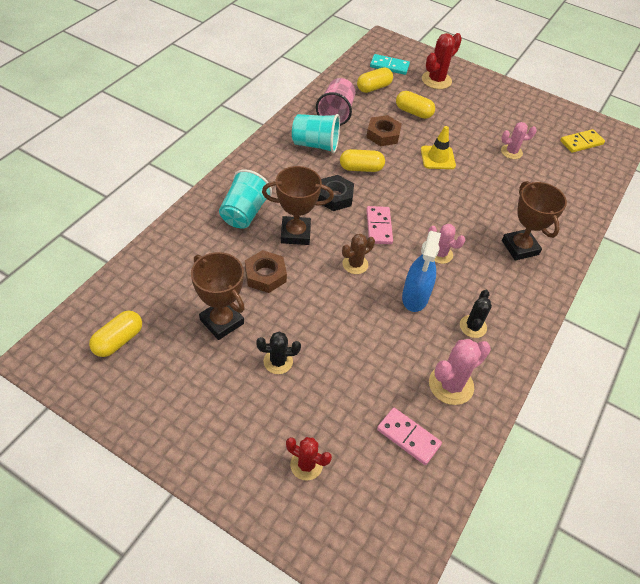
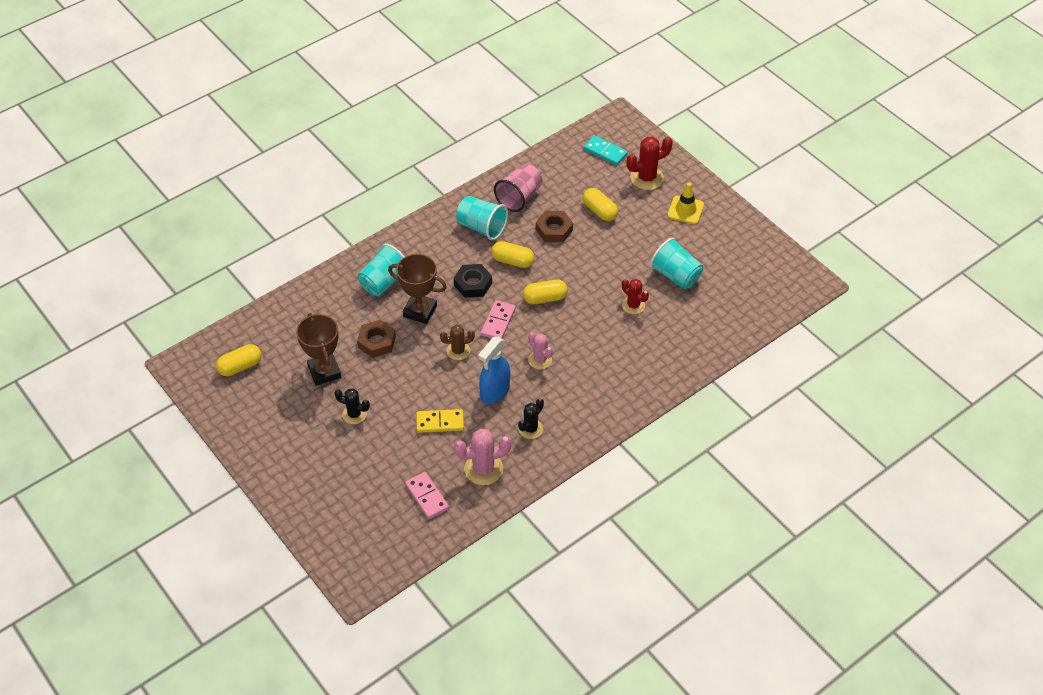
camera: 25 degrees right, 0 degrees up
red cactus [286,437,332,481] -> red cactus moved to [622,279,649,314]
yellow capsule [357,67,393,93] -> yellow capsule moved to [523,279,568,304]
yellow traffic cone [421,126,456,169] -> yellow traffic cone moved to [668,183,704,224]
pink cactus [501,122,537,159] -> turquoise cup [650,238,703,289]
brown trophy [502,181,567,260] -> none
yellow domino [560,129,605,153] -> yellow domino moved to [416,409,464,433]

